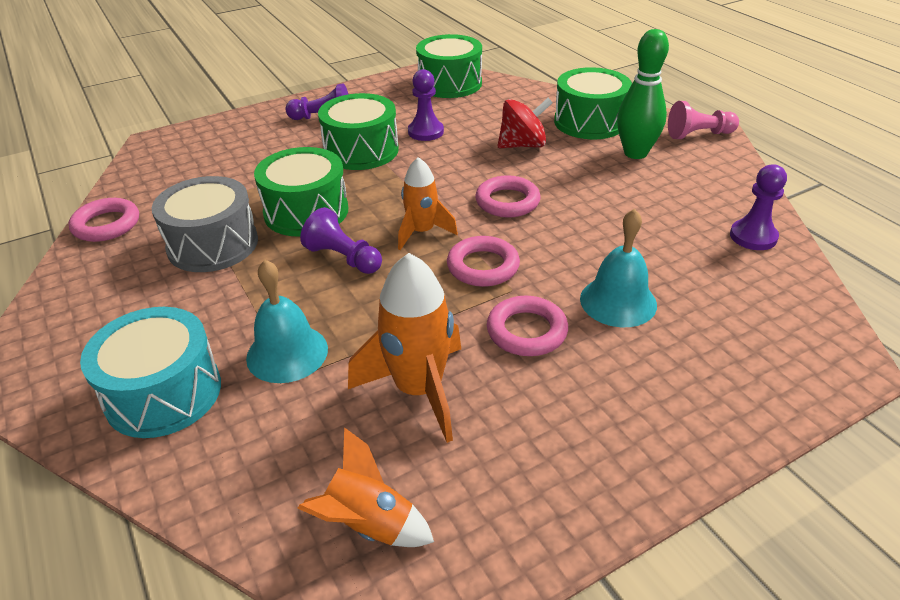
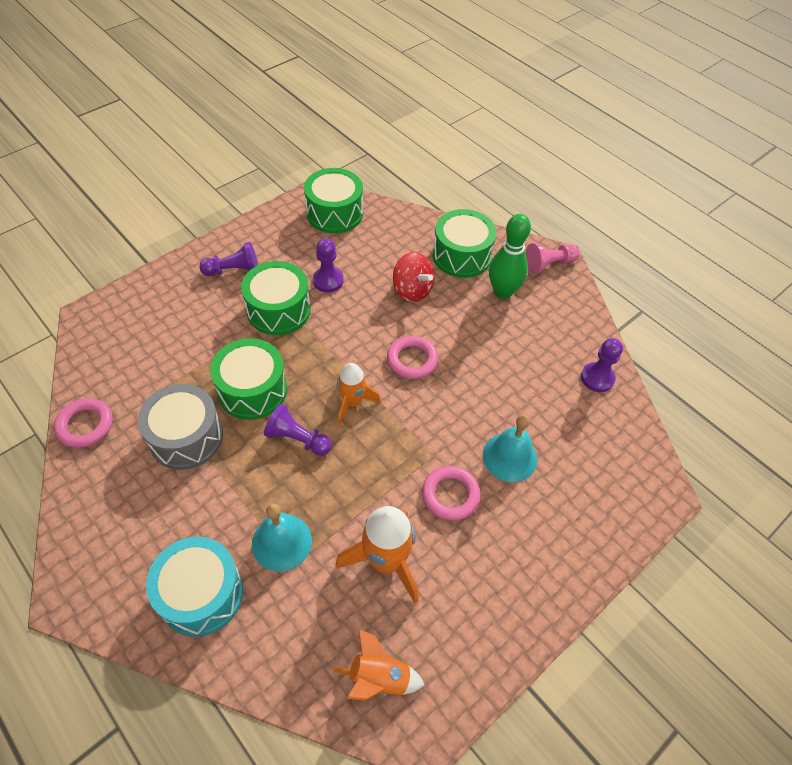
camera: 15 degrees left, 15 degrees up
pink ring [447,236,520,287] -> none
red spinning top [498,98,553,148] -> red spinning top turned 75 degrees clockwise [393,252,434,302]

